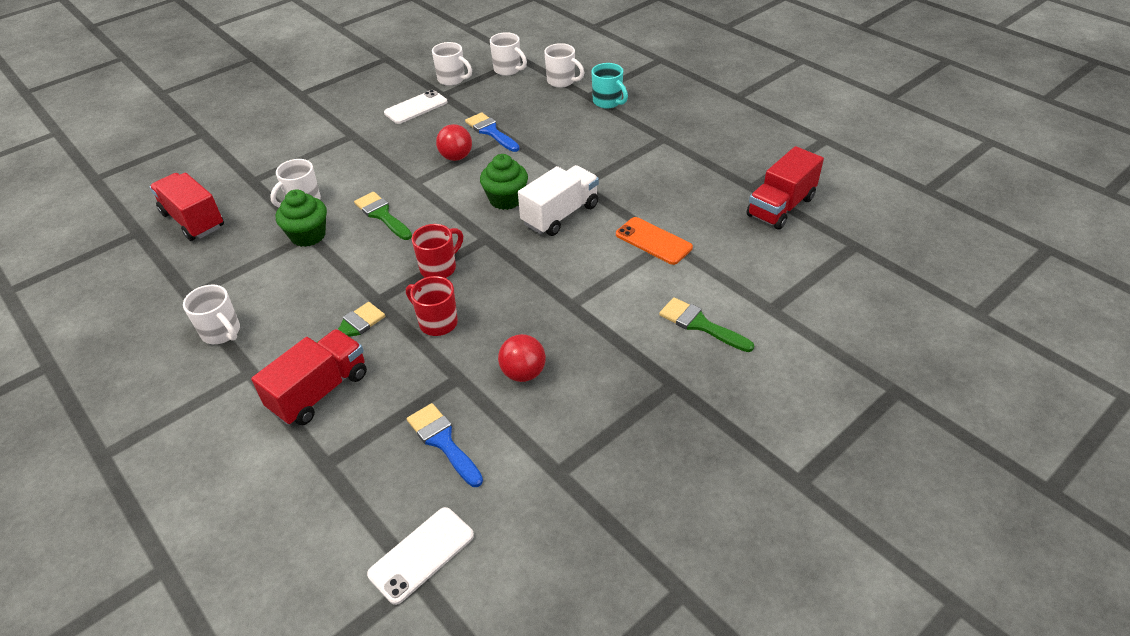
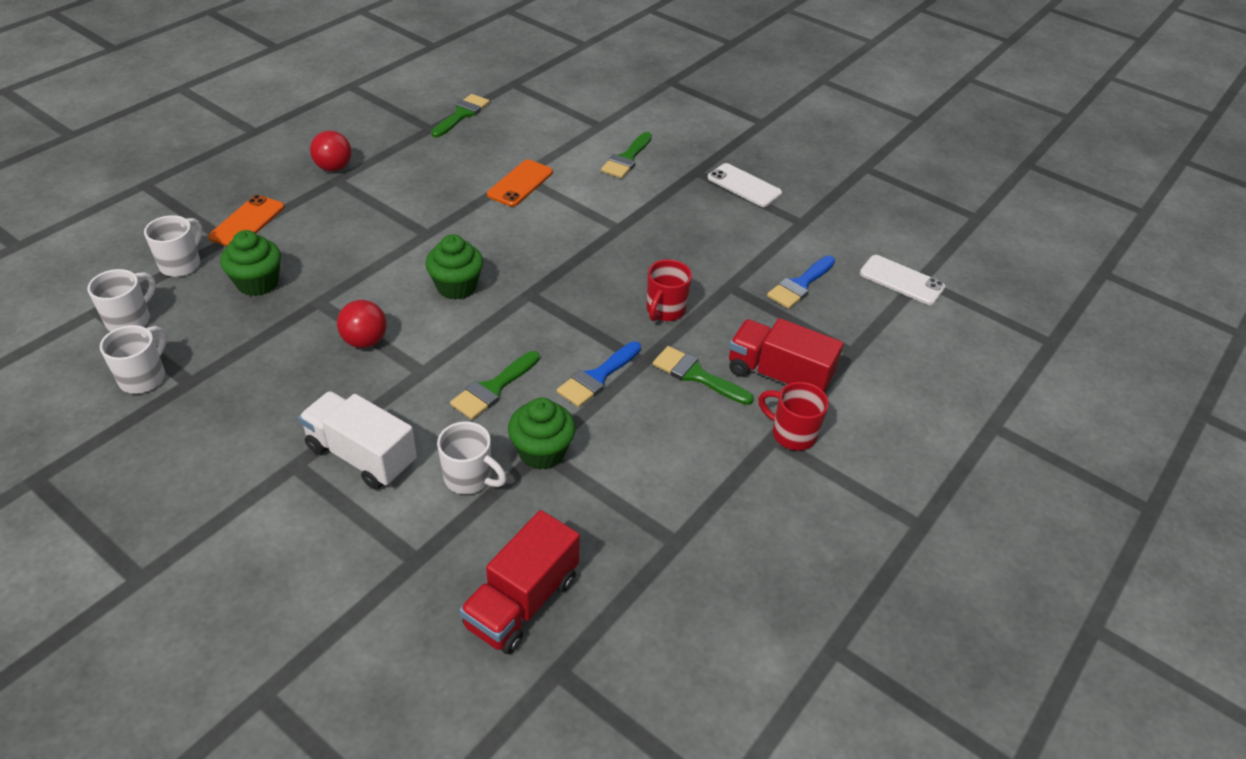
camera: 105 degrees left, 0 degrees up
white mug [183,285,240,344] -> none
white phone [384,90,447,124] -> white phone moved to [708,163,782,207]
red mug [412,224,463,278] -> red mug moved to [758,382,829,451]
blue brush [465,112,520,152] -> blue brush moved to [557,341,641,407]
red ball [498,334,546,382] -> red ball moved to [310,131,352,171]
white truck [518,165,599,236] -> white truck moved to [299,391,417,490]
turquoise mug [591,63,628,109] -> orange phone [208,195,284,246]
red truck [746,146,824,230] -> green brush [431,94,490,138]
none -> green cupcake [220,230,281,296]

